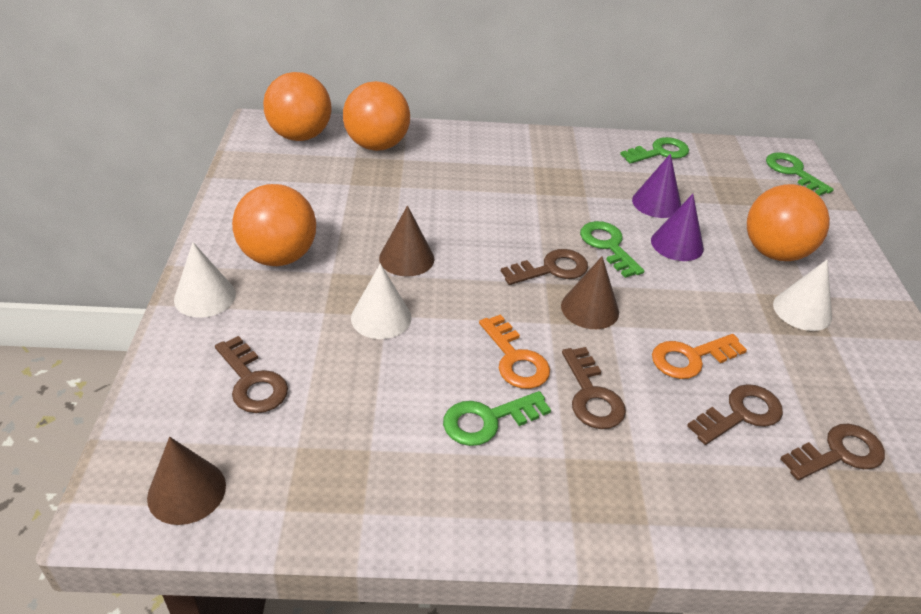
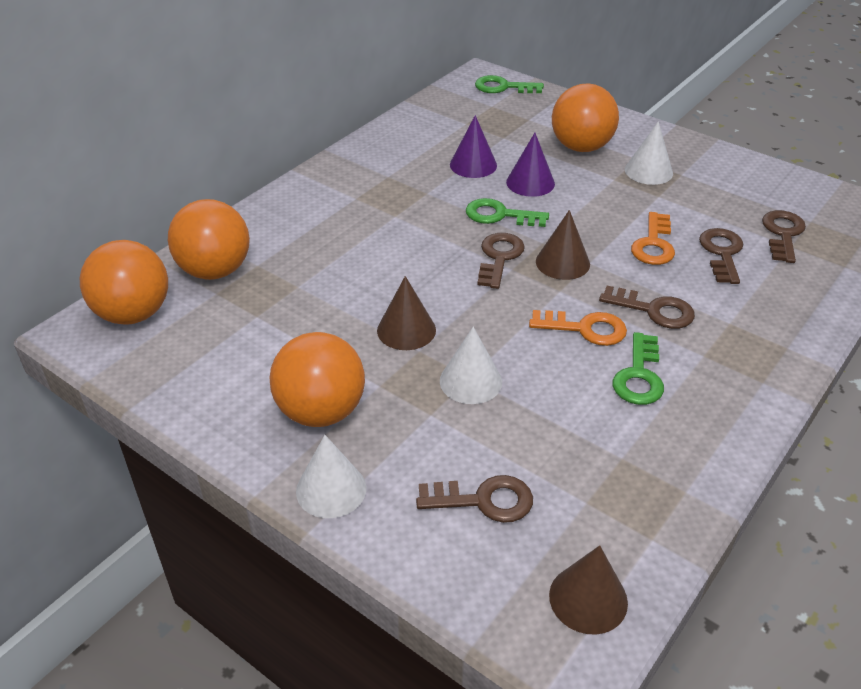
camera: 50 degrees left, 0 degrees up
green key [620,137,689,164] -> none

